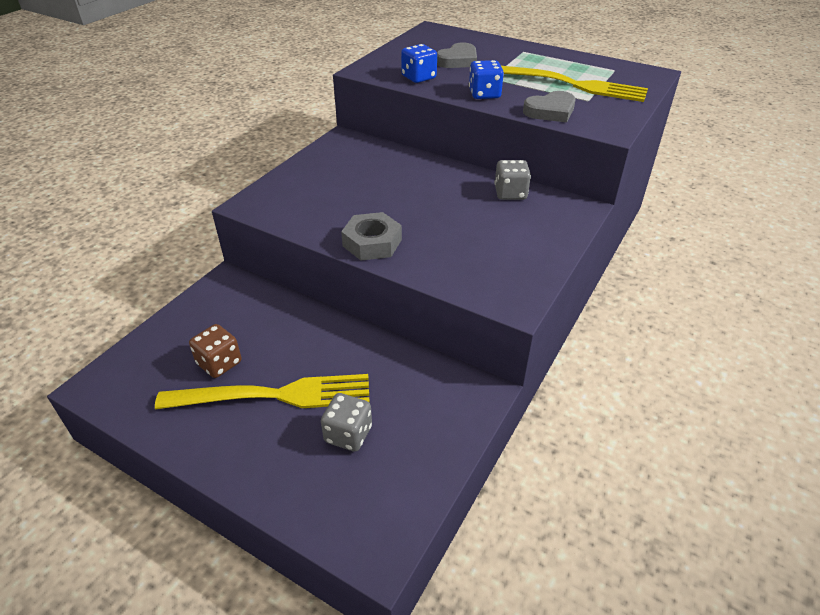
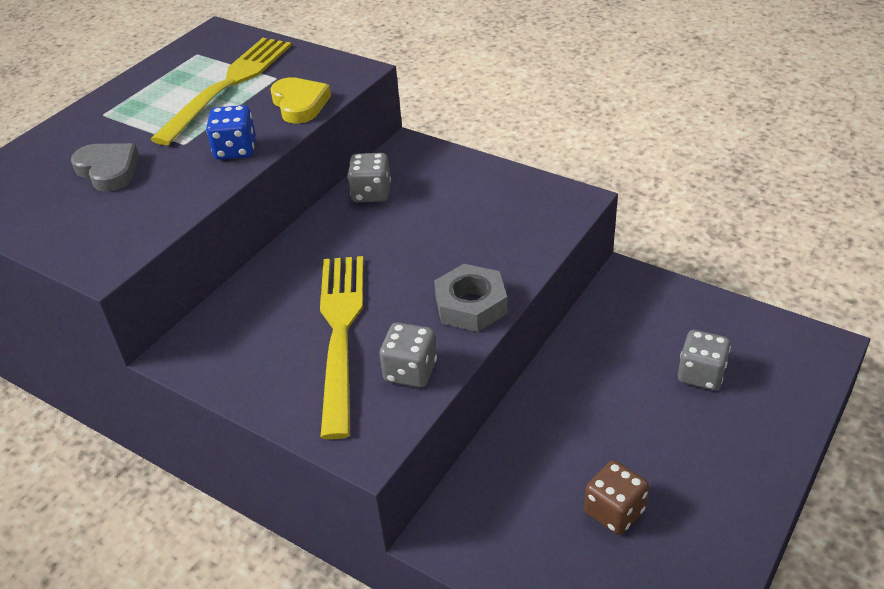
camera: 85 degrees left, 0 degrees up
yellow fork [155,374,370,409] -> yellow fork moved to [320,256,363,440]
blue dice [401,44,437,83] -> none
grey heart [523,91,576,123] -> yellow heart [270,77,331,124]
none -> grey dice [379,322,437,388]

